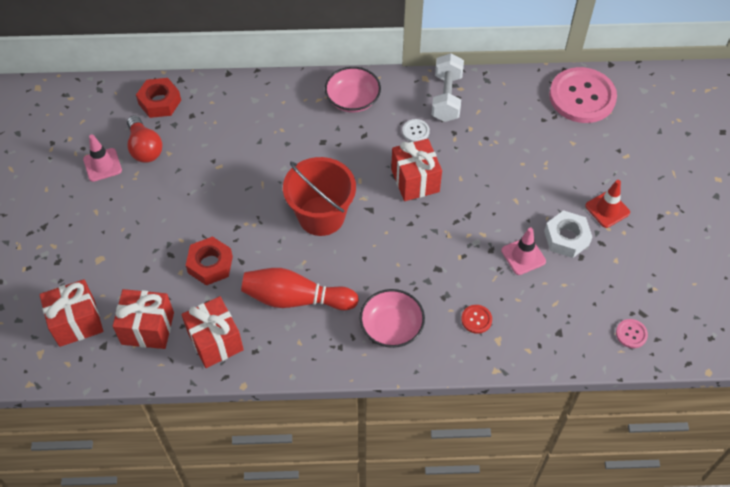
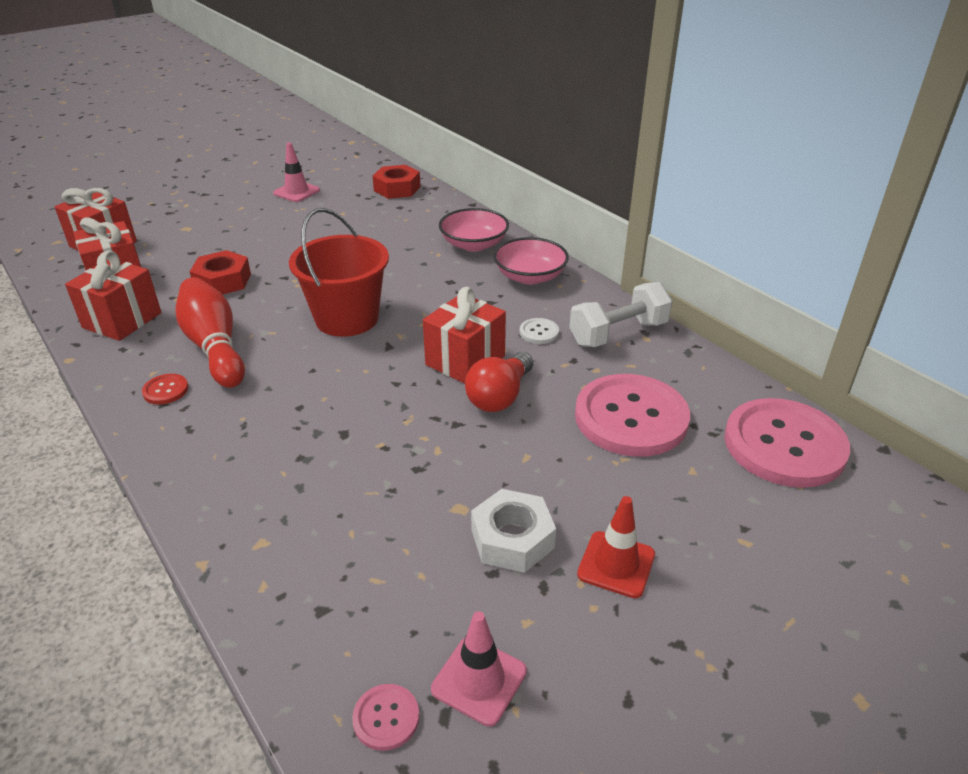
camera: 55 degrees right, 20 degrees down
red light bulb [127,115,162,163] -> red light bulb moved to [465,352,533,412]
pink bowl [360,289,425,348] -> pink bowl moved to [439,208,509,251]
red button [461,305,492,334] -> red button moved to [142,374,189,405]
pink traffic cone [501,227,546,275] -> pink traffic cone moved to [431,611,527,726]
none -> pink button [575,374,690,457]

